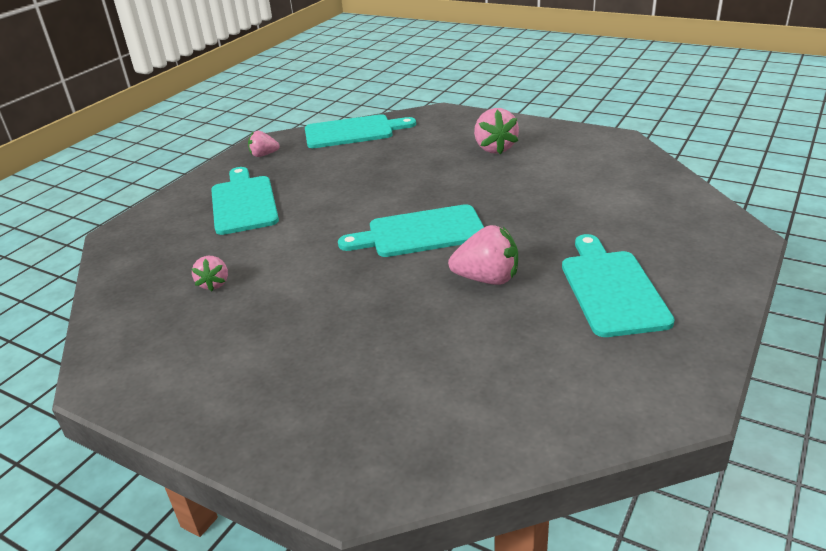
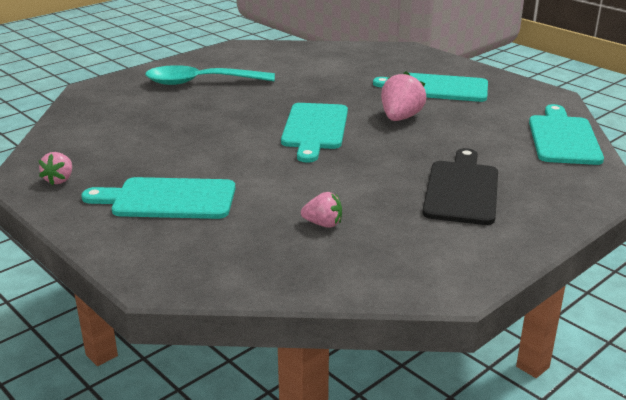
camera: 75 degrees left, 5 degrees down
turquoise cutting board [305,114,416,148] -> turquoise cutting board moved to [529,104,604,165]
pink strawberry [474,108,519,154] -> turquoise spoon [145,65,275,85]
none -> black cutting board [422,148,498,225]

